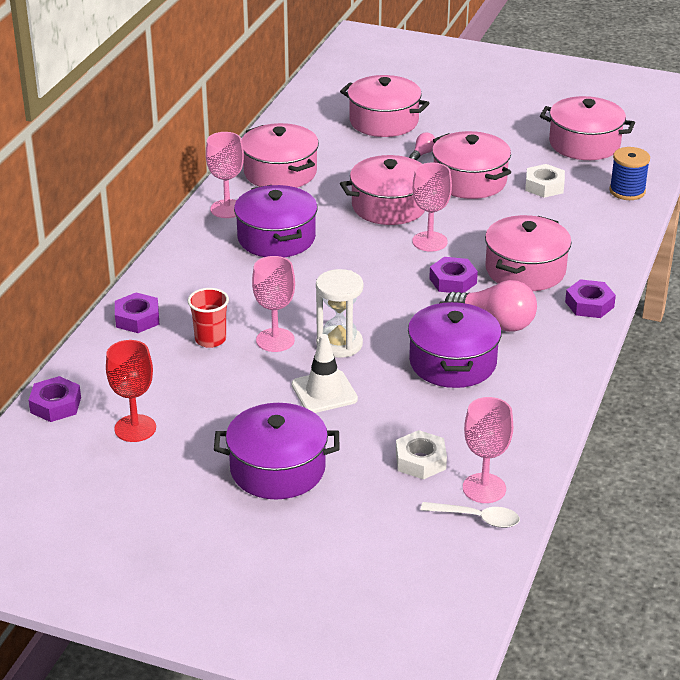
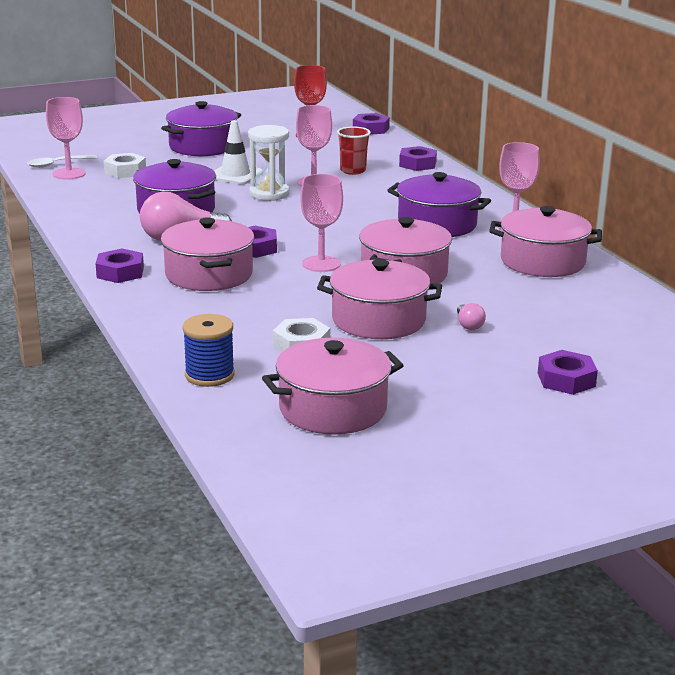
camera: 135 degrees right, 10 degrees down
pink pot [340,75,430,137] -> none
none -> purple nut [538,350,598,395]

